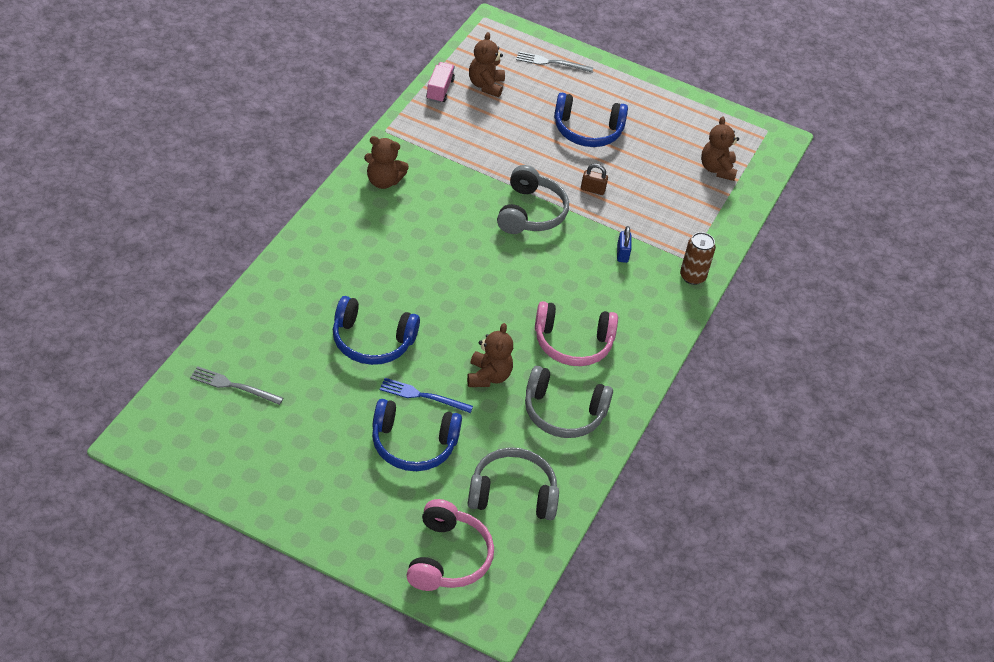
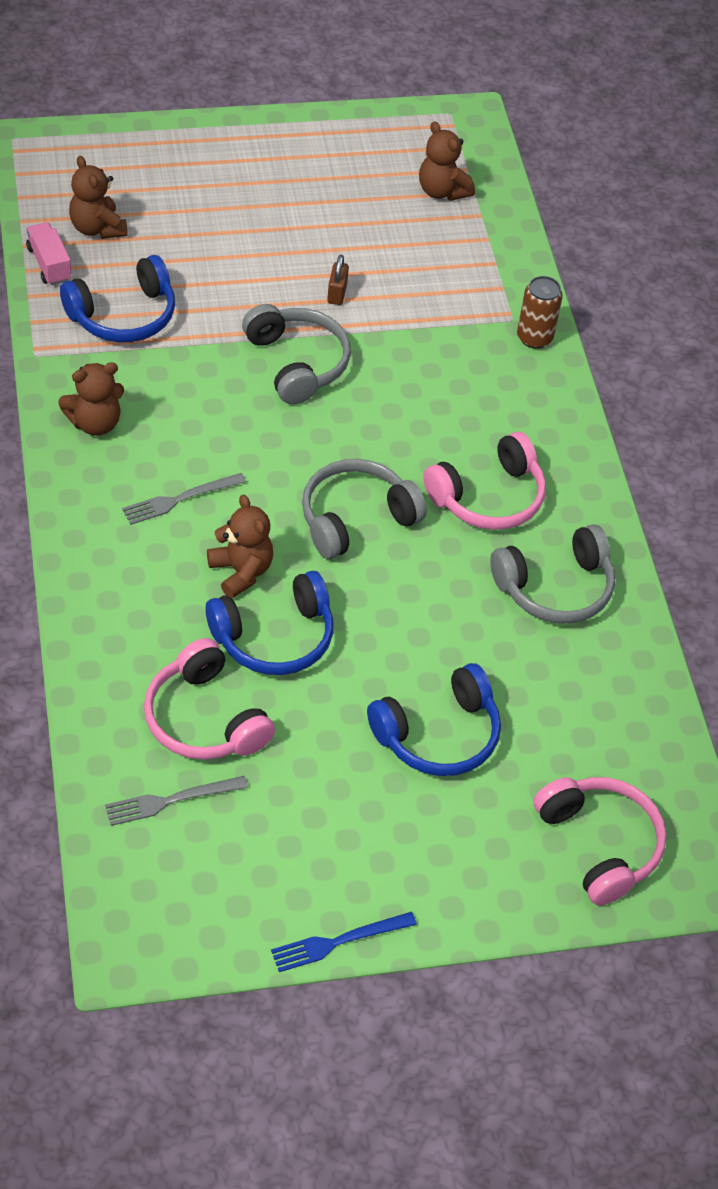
camera: 35 degrees left, 5 degrees up
blue fork [380,378,473,413] -> blue fork moved to [271,912,417,972]
brown teddy bear [467,323,513,387] -> brown teddy bear moved to [207,494,273,599]
grey headphones [468,447,559,520] -> grey headphones moved to [302,459,427,559]
grey fork [516,51,593,73] -> grey fork moved to [122,473,246,525]
blue headphones [554,93,628,147] -> blue headphones moved to [60,255,175,342]
brown padlock [581,164,608,195] -> brown padlock turned 60 degrees counterclockwise [327,254,349,305]
blue padlock [617,226,631,263] -> none
none -> pink headphones [144,638,275,760]

